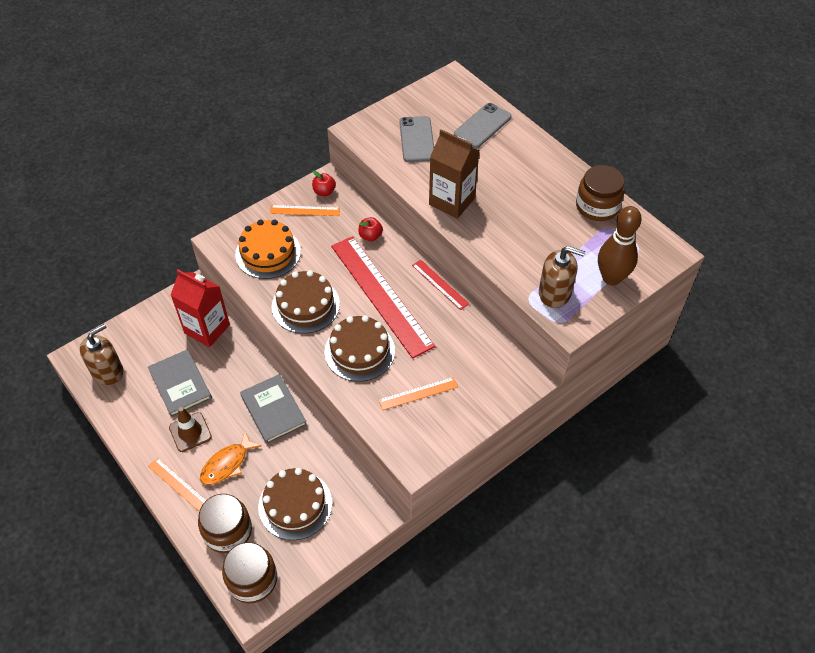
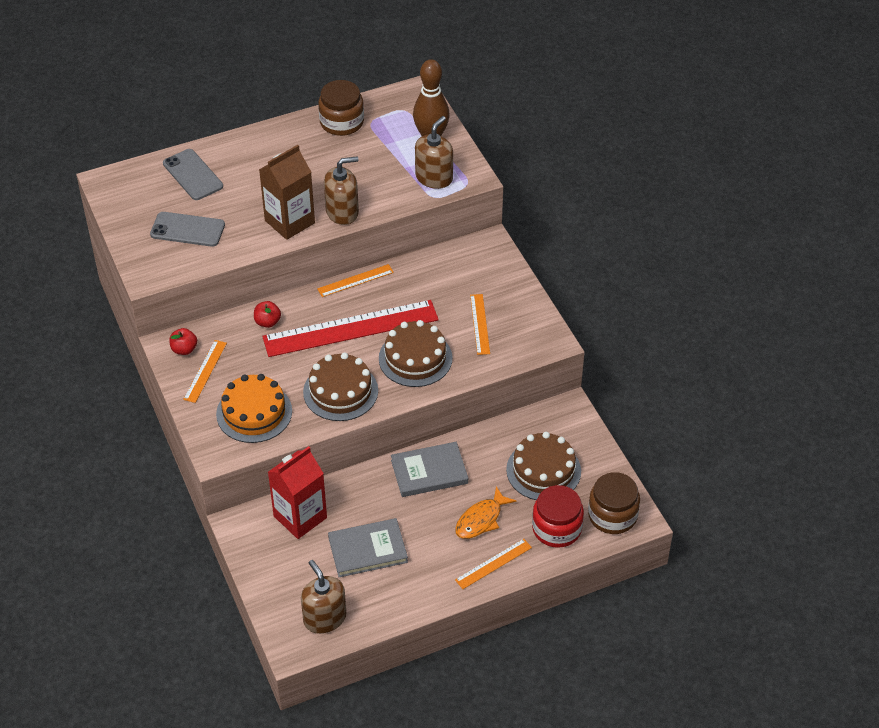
camera: 75 degrees left, 5 degrees down
brown traffic cone [169,407,212,452] -> none
brown jar [198,494,252,553] -> red jar [532,485,584,548]
orange fish [200,432,262,485] -> orange fish turned 75 degrees clockwise [455,486,517,539]
red ruler [412,259,469,310] -> orange ruler [317,264,394,297]
none -> brown soap dispenser [324,156,359,225]

